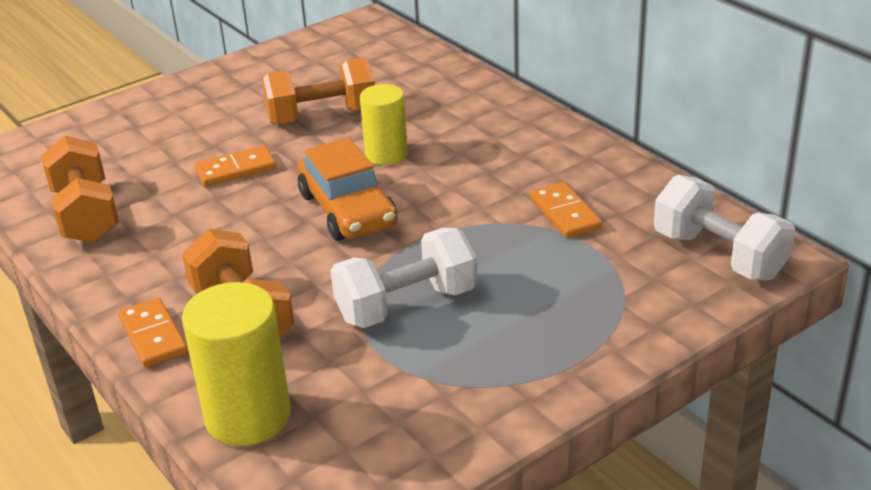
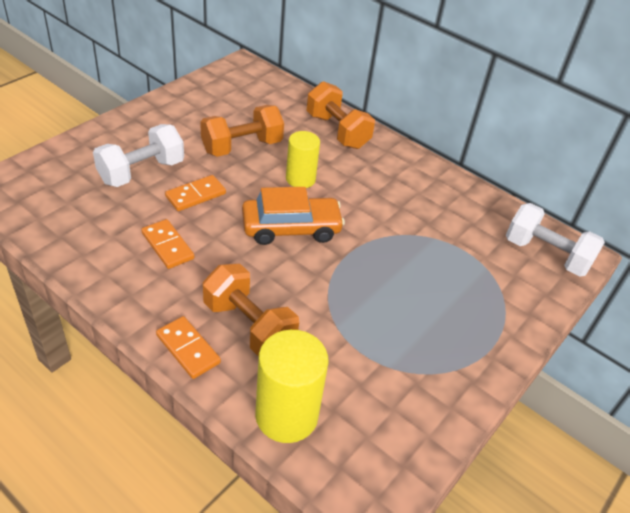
camera: 20 degrees left, 10 degrees up
orange dumbbell [41,136,119,243] -> orange dumbbell moved to [307,81,375,149]
orange car [297,138,397,241] -> orange car turned 60 degrees counterclockwise [242,187,345,245]
white dumbbell [331,228,477,328] -> white dumbbell moved to [93,124,184,187]
orange domino [530,182,602,238] -> orange domino moved to [141,219,194,269]

